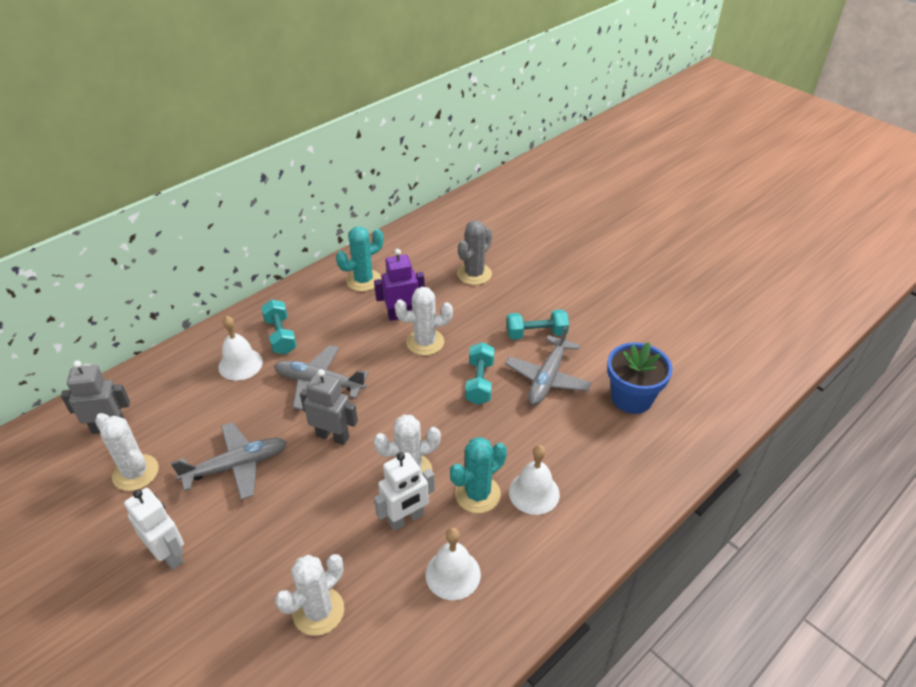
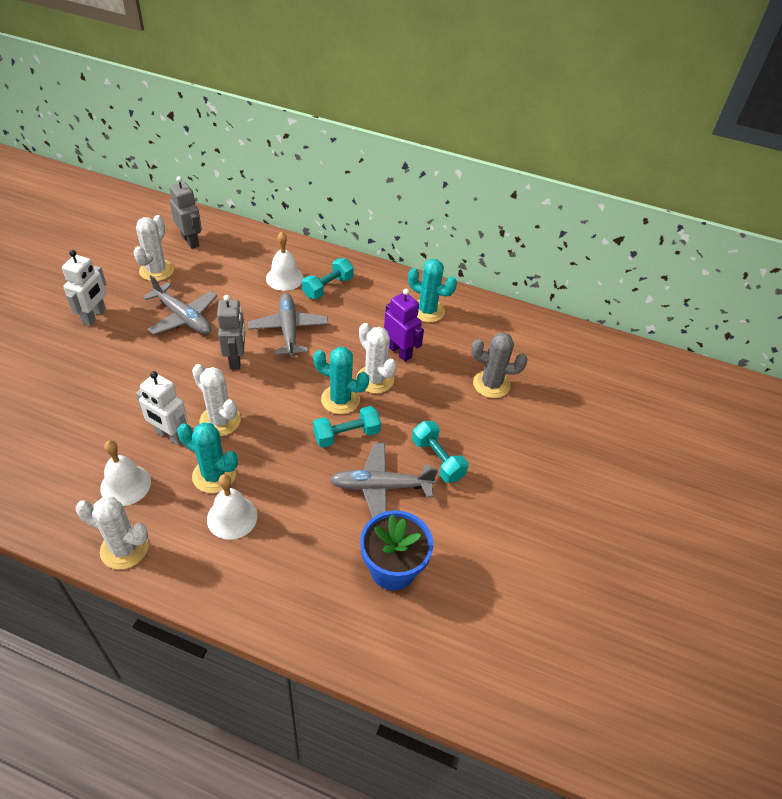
camera: 60 degrees right, 5 degrees up
white cactus [275,554,344,636] -> white cactus moved to [76,497,149,570]
none -> turquoise cactus [313,347,369,414]

